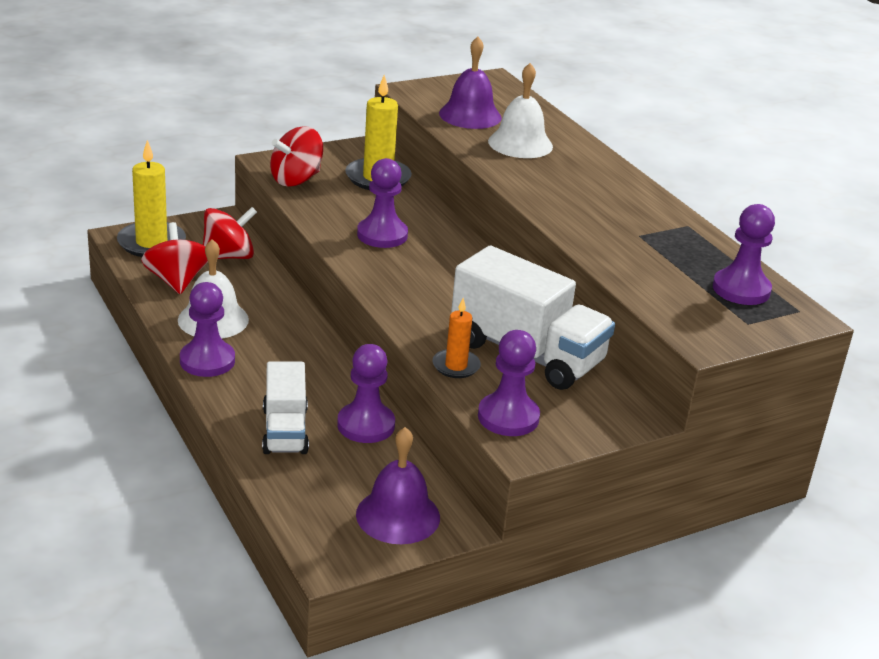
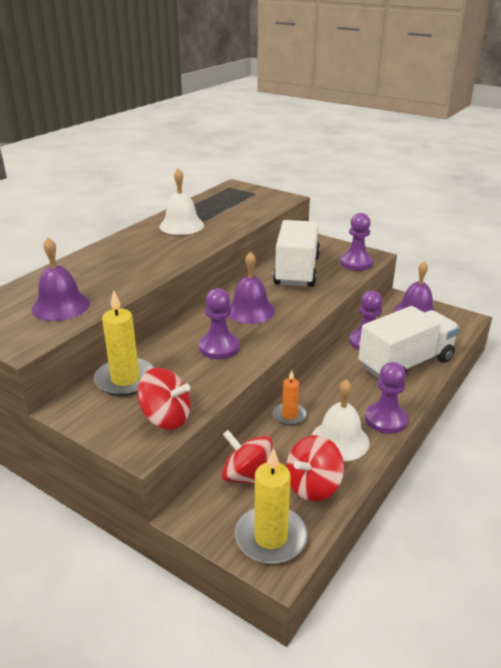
camera: 115 degrees left, 0 degrees up
white truck [262,361,309,454] -> white truck [358,306,460,379], size x1.63
orange candle [432,298,481,378] -> orange candle moved to [273,370,307,426]
white bell [488,63,553,158] -> white bell moved to [159,168,204,235]
purple pawn [713,204,775,305] -> none
none -> purple bell [228,251,275,324]

